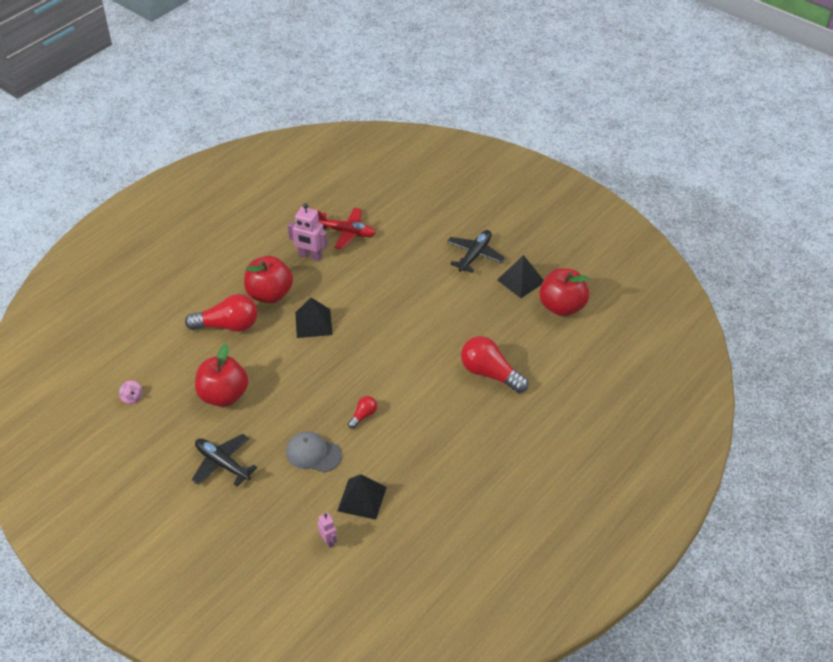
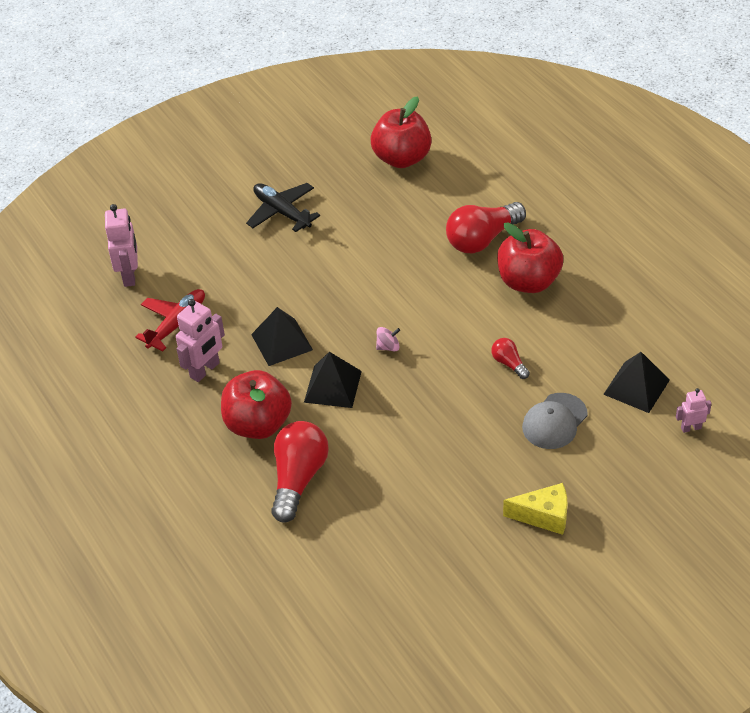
camera: 70 degrees left, 0 degrees up
pink spinning top [119,381,143,404] -> pink spinning top moved to [376,327,400,351]
black plane [192,434,257,486] -> yellow cheese [503,483,567,535]
red apple [195,344,248,407] -> red apple moved to [497,222,563,293]
black pyramid [498,255,544,298] -> black pyramid moved to [251,307,313,366]
none -> pink robot [105,204,138,287]

